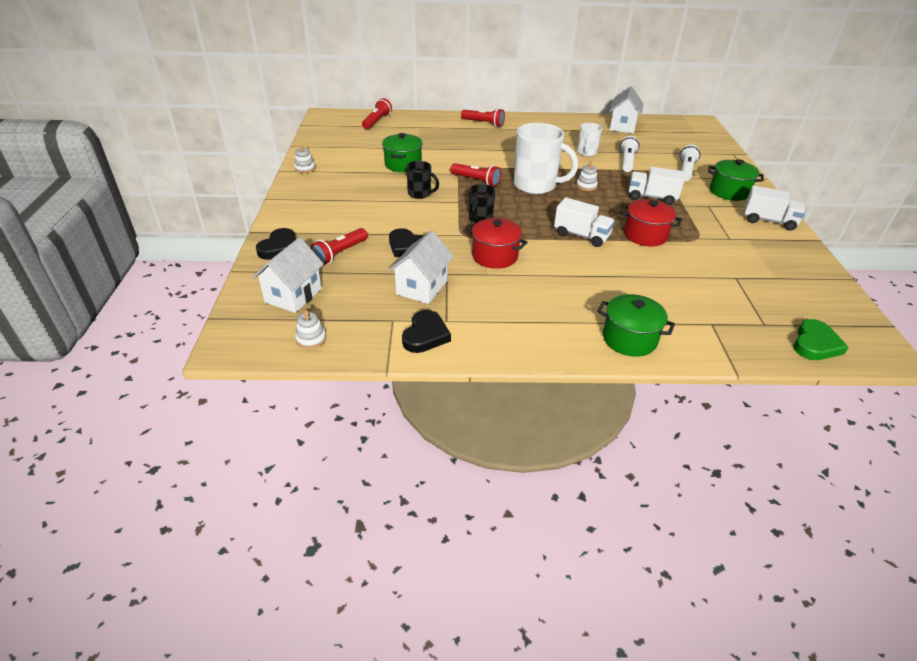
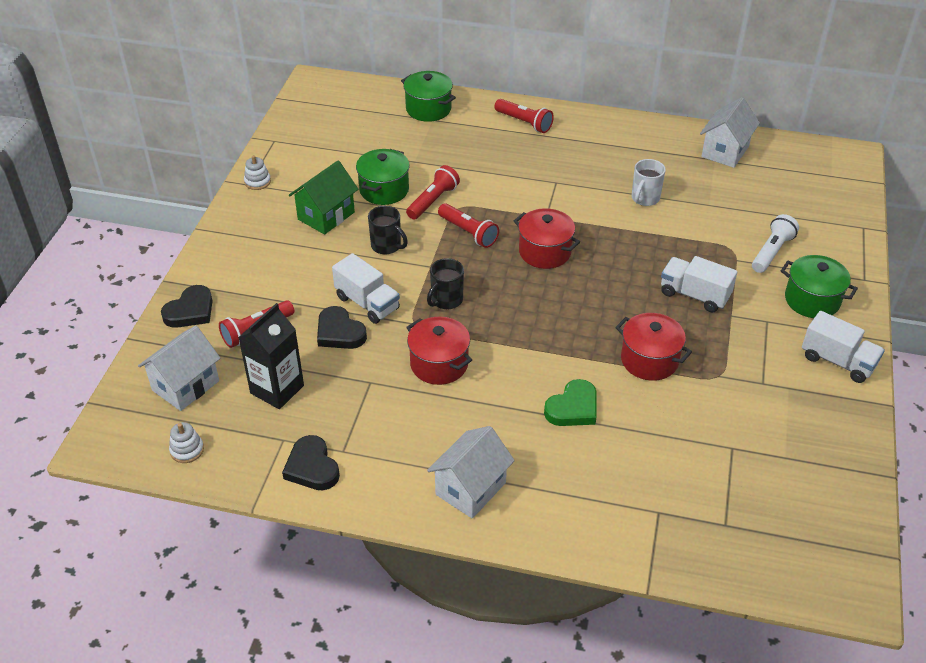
camera: 15 degrees right, 5 degrees up
red flashlight [362,98,392,129] -> red flashlight moved to [406,165,460,220]
white house [388,230,454,304] -> white house moved to [427,426,515,519]
black heart [402,310,451,353] -> black heart turned 120 degrees clockwise [282,435,340,490]
white mug [514,123,578,194] -> red pot [514,208,580,269]
white truck [554,197,615,247] -> white truck moved to [332,253,400,324]
white stacking toy [576,162,598,191] -> none
green pot [597,294,675,357] -> green pot moved to [401,71,456,122]
white flashlight [620,136,639,172] -> none
green heart [793,319,849,360] -> green heart moved to [544,379,596,426]
none -> black carton [238,303,304,409]
none -> green house [289,161,358,235]

